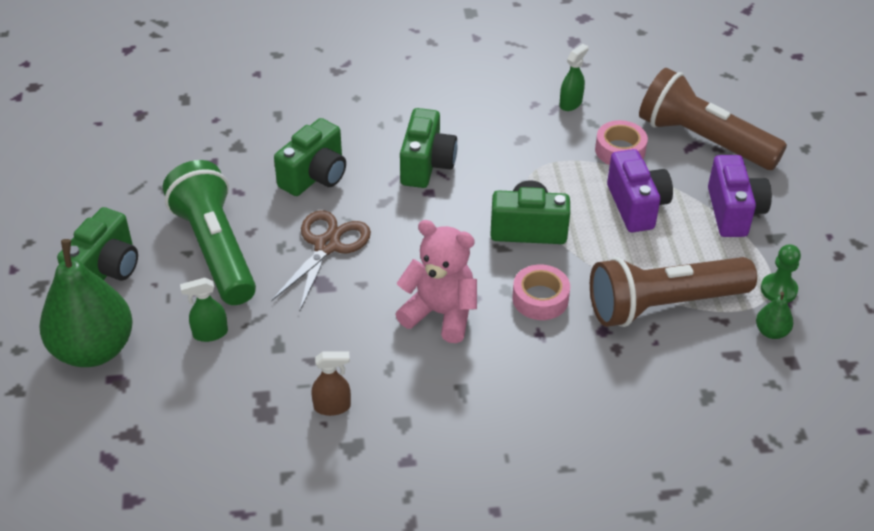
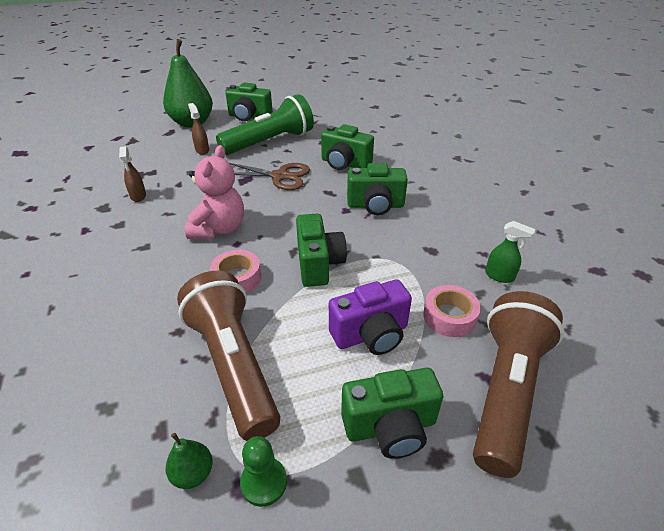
camera: 80 degrees right, 5 degrees down
green spray bottle [180,278,228,342] -> brown spray bottle [188,103,209,155]
purple camera [708,155,772,237] -> green camera [341,368,443,459]

